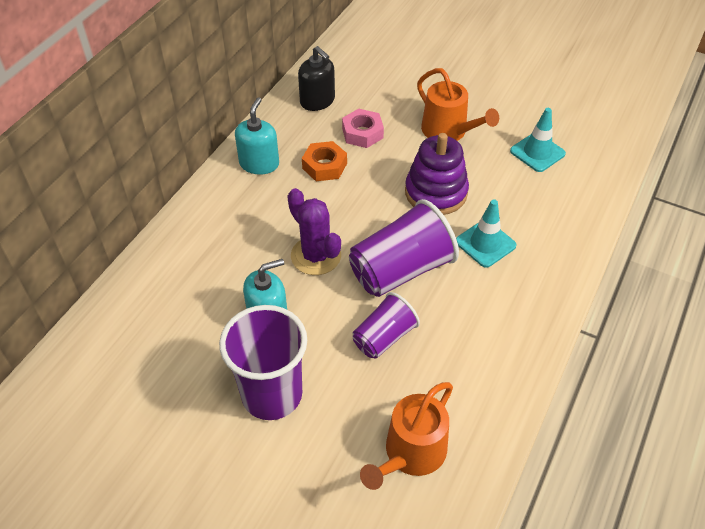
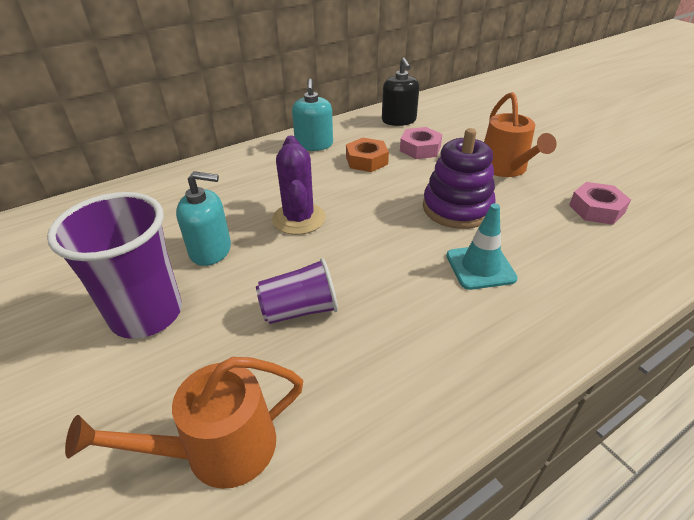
camera: 30 degrees right, 10 degrees down
turquoise soap dispenser [235,97,279,174] -> turquoise soap dispenser turned 135 degrees clockwise [292,79,333,151]
purple cup [349,199,459,297] -> none
turquoise traffic cone [510,108,566,172] -> pink nut [569,182,631,225]

